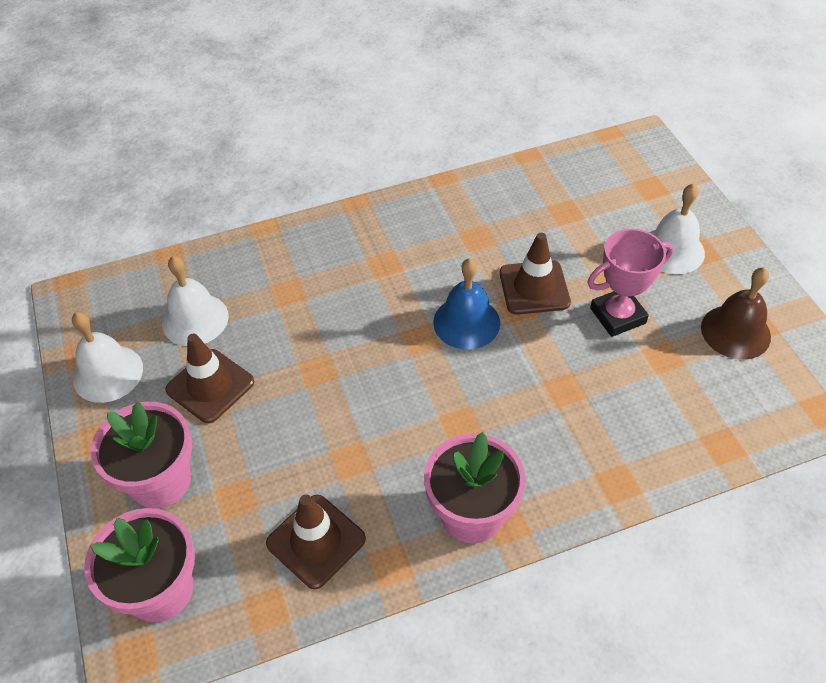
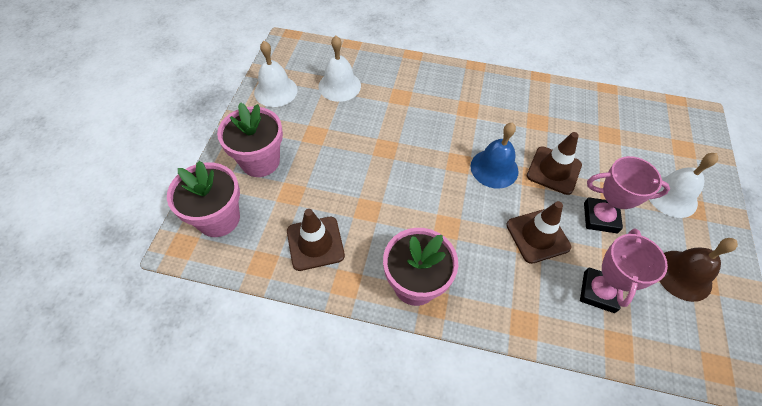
camera: 30 degrees right, 5 degrees up
brown traffic cone [165,334,254,423] -> brown traffic cone moved to [506,201,571,264]
none -> pink trophy [580,229,668,313]

